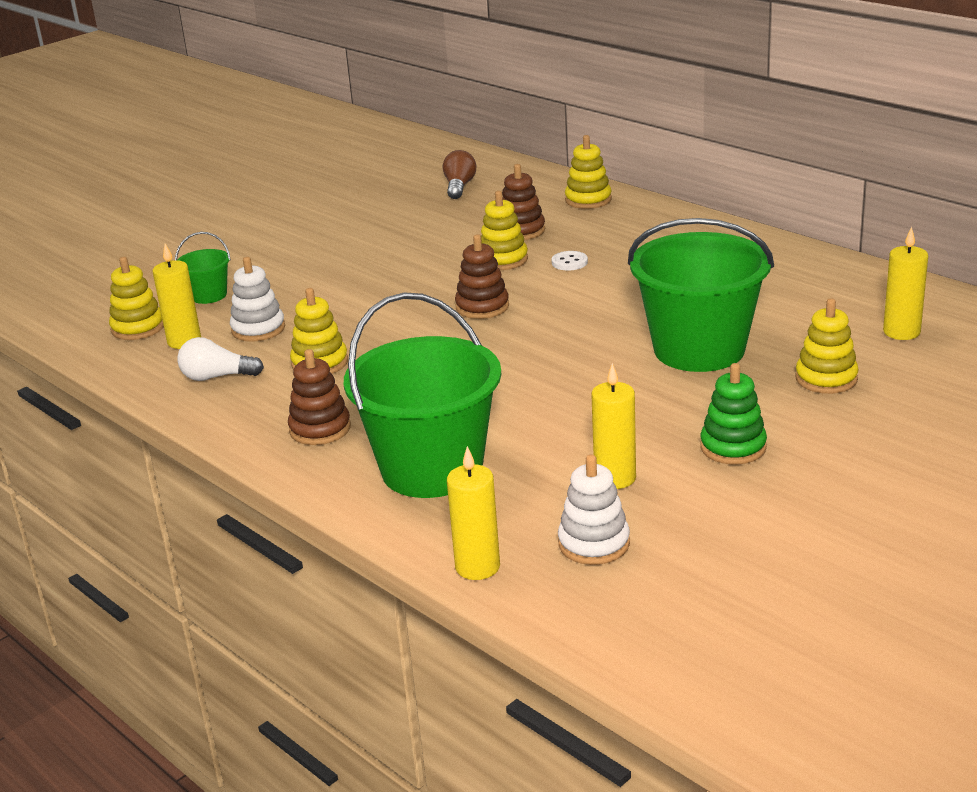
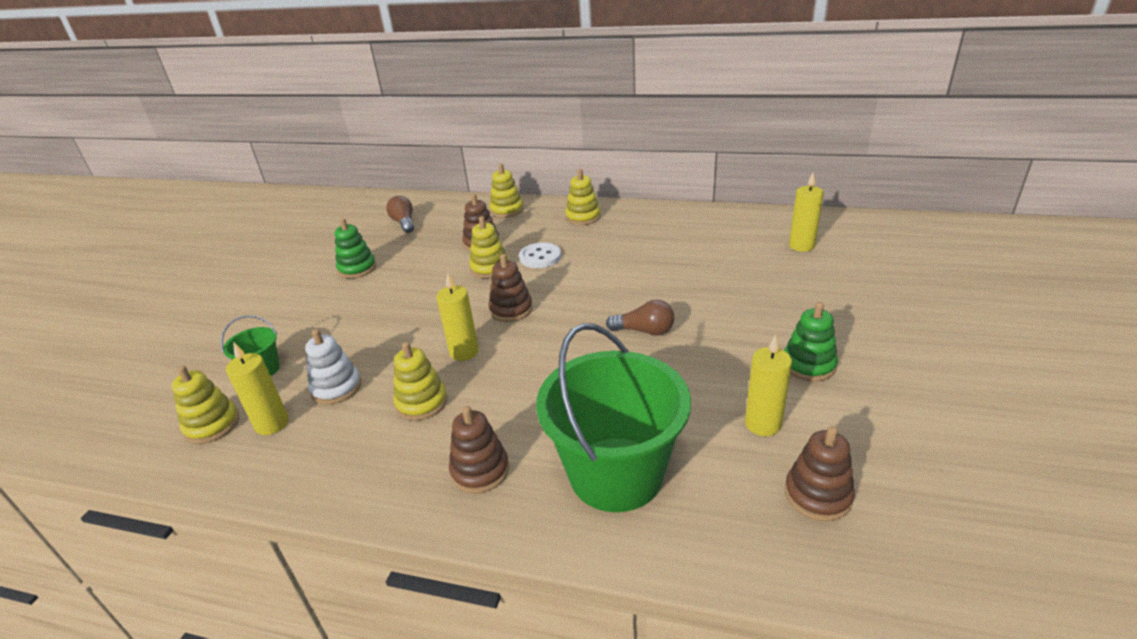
camera: 30 degrees left, 5 degrees up
white light bulb [177,337,264,381] -> none
yellow candle [447,446,500,580] -> yellow candle moved to [436,273,479,361]
white button [551,251,588,271] -> white button [519,242,561,268], size x1.54
white stacking toy [558,455,630,565] -> brown stacking toy [785,426,855,521]
green bucket [628,218,774,372] -> none
yellow stacking toy [795,298,859,394] -> yellow stacking toy moved to [565,169,601,225]
none -> green stacking toy [335,218,376,278]
none -> brown light bulb [606,300,674,336]

